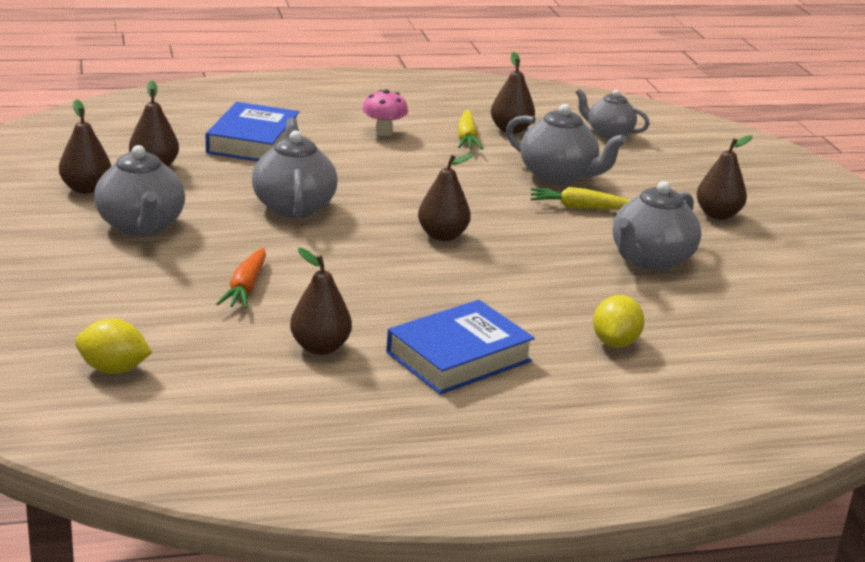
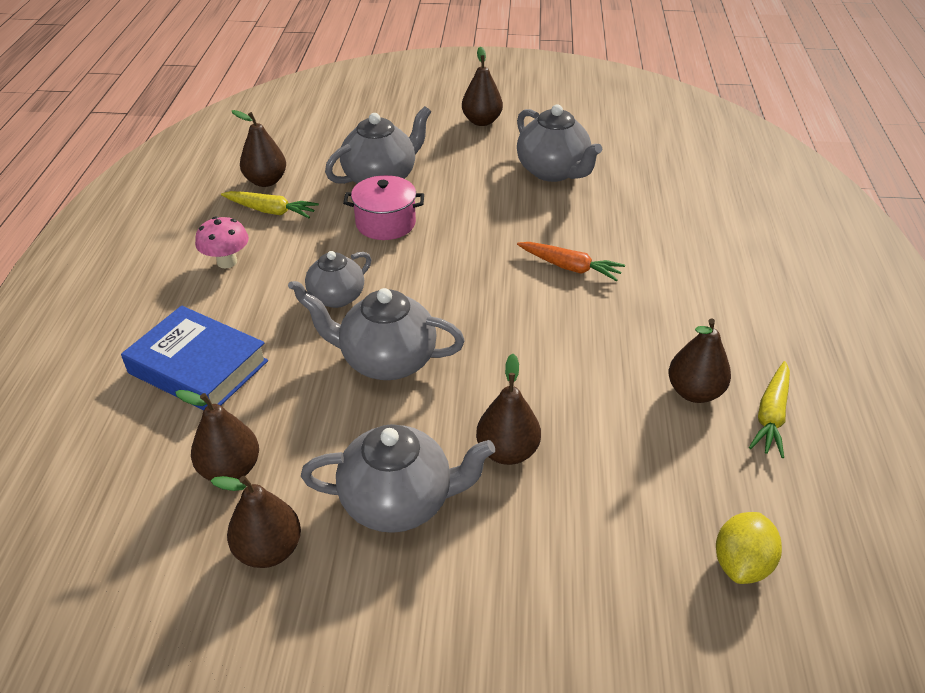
camera: 70 degrees left, 15 degrees up
orange carrot [216,247,266,309] -> orange carrot moved to [517,242,625,281]
blue book [386,300,535,394] -> none
brown pear [418,153,474,241] -> brown pear moved to [476,354,541,465]
yellow carrot [531,187,630,209] -> yellow carrot moved to [749,361,790,458]
grey teapot [575,89,650,139] -> grey teapot moved to [288,251,371,308]
yellow lemon [593,295,645,348] -> none
none -> pink pot [343,175,424,240]

